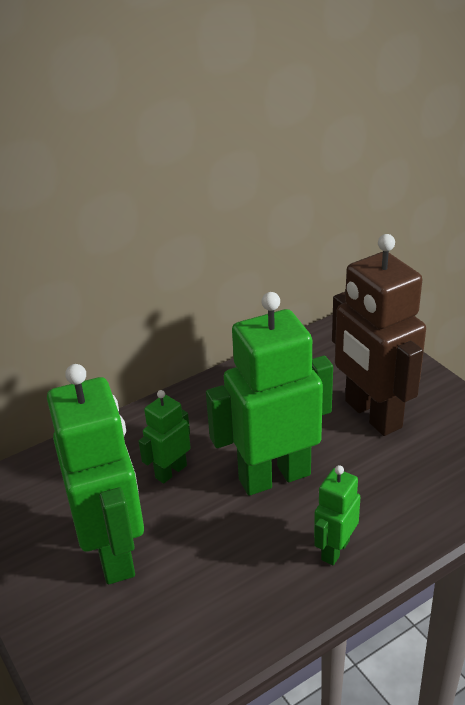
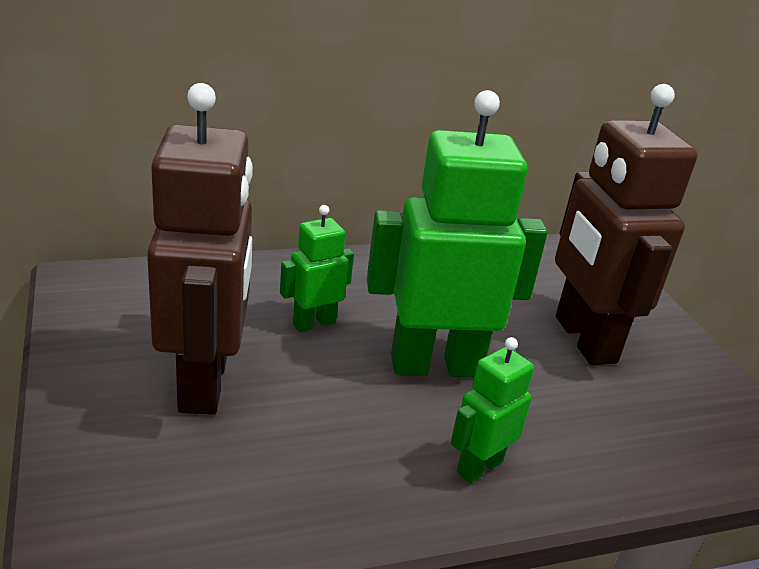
camera: 10 degrees right, 5 degrees down
green robot [47,364,144,584] -> brown robot [147,83,253,415]

